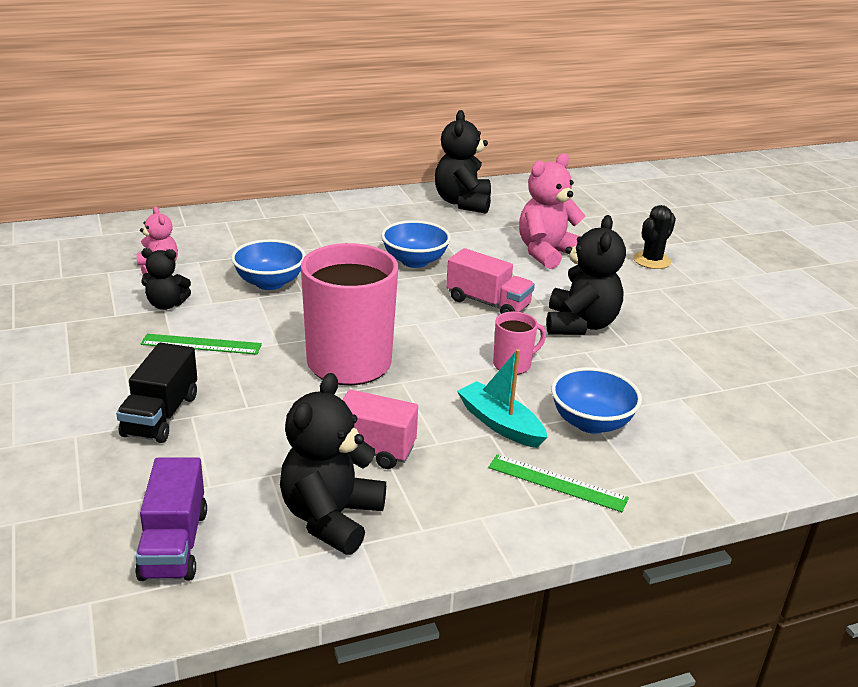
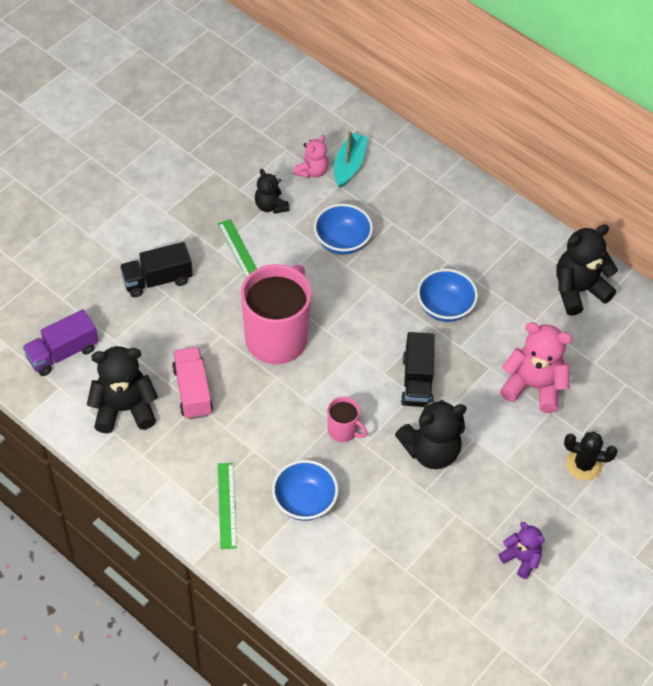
camera: 60 degrees right, 25 degrees up
pink truck [446,248,535,314] -> black truck [401,332,435,407]
turquoise boat [457,349,548,448] -> turquoise boat moved to [334,131,368,188]
none -> purple teddy bear [499,522,545,579]

